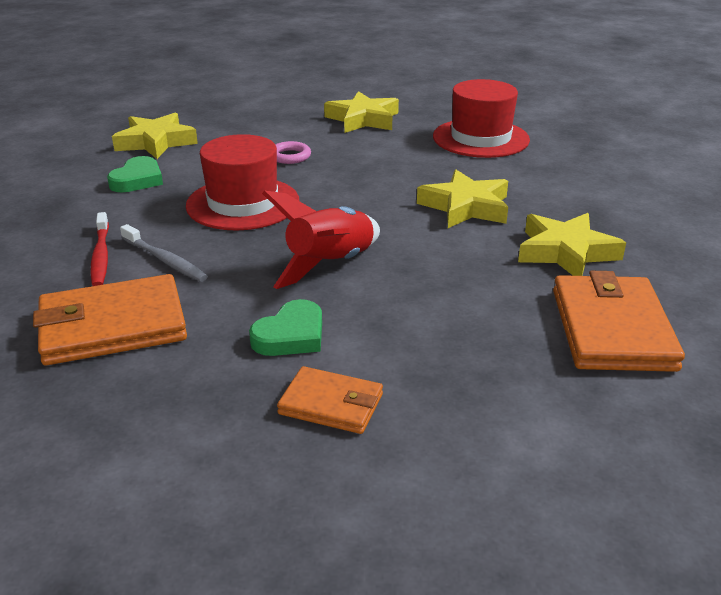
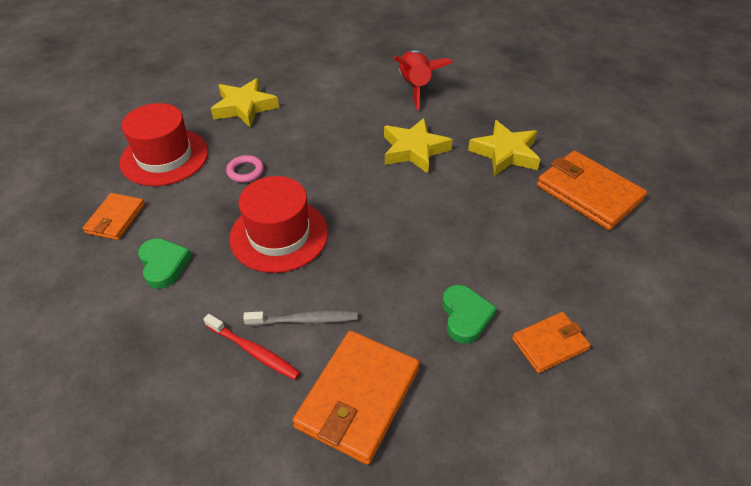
camera: 45 degrees left, 15 degrees up
yellow star [112,113,198,159] -> orange wallet [83,193,145,240]
red rocket [262,191,380,289] -> red rocket moved to [394,50,453,110]
red hat [433,79,530,158] -> red hat moved to [120,103,208,186]

